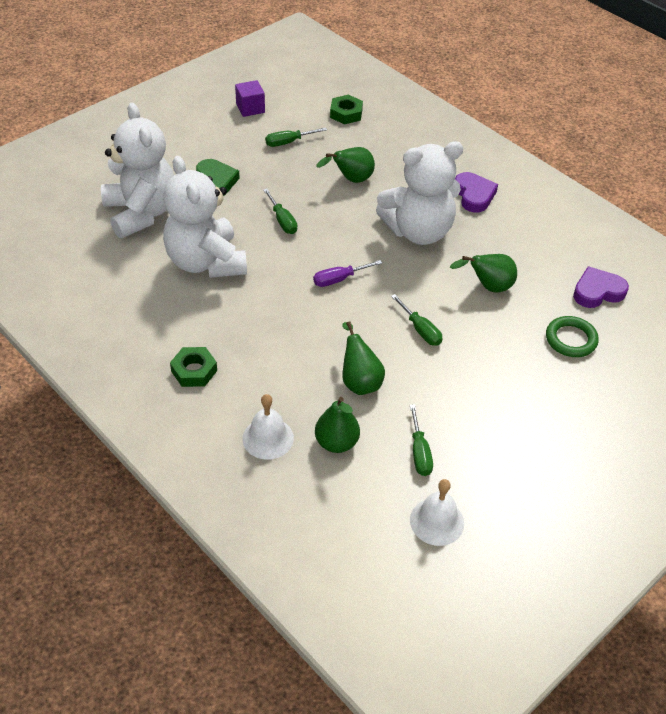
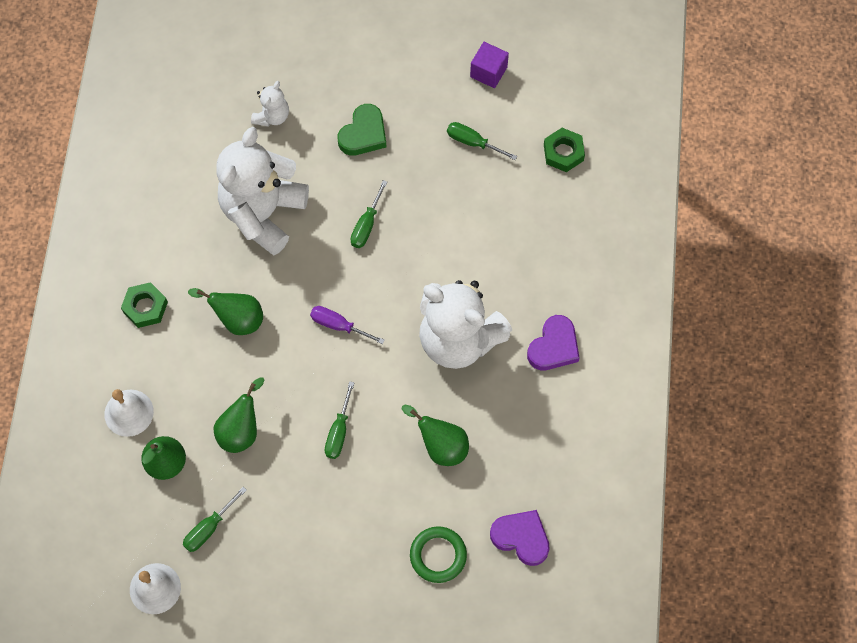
camera: 50 degrees right, 20 degrees up
white teddy bear [101,103,174,238] -> white teddy bear [251,81,289,126], size x0.45
green pear [316,147,375,183] -> green pear moved to [188,288,263,335]

